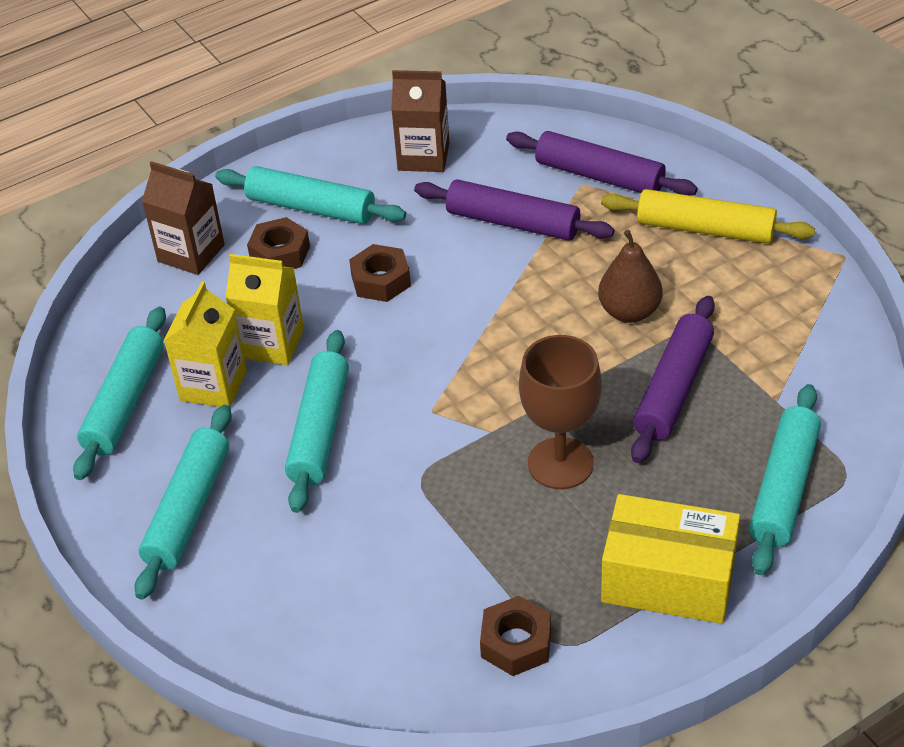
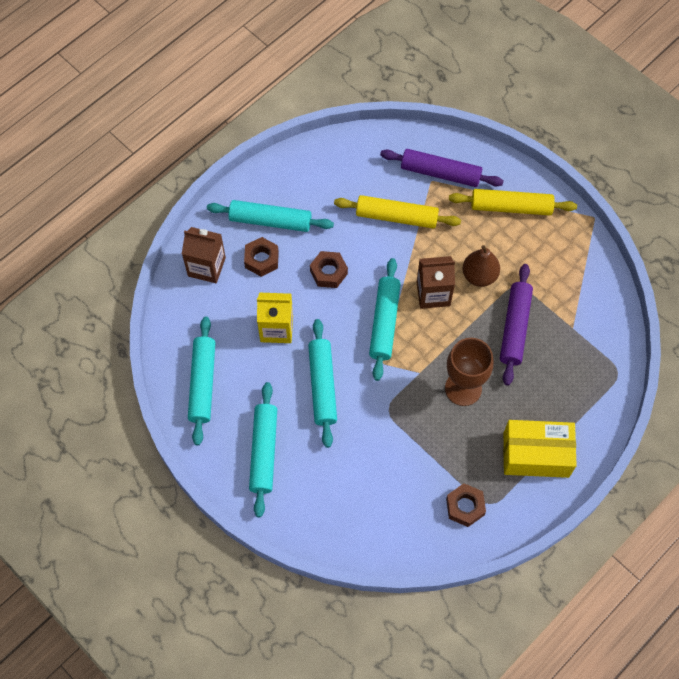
camera: 15 degrees left, 20 degrees up
yellow carton [164,281,247,407] -> none
brown carton [391,70,449,172] -> brown carton moved to [417,256,455,309]
purple rolling pin [414,179,614,241] -> yellow rolling pin [334,195,461,229]
turquoise rolling pin [749,384,821,575] -> turquoise rolling pin moved to [369,258,401,381]

